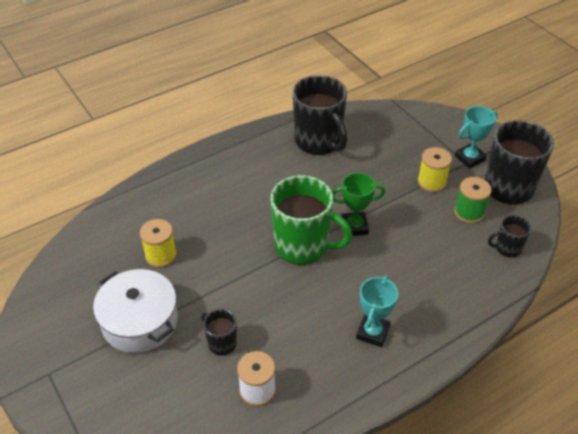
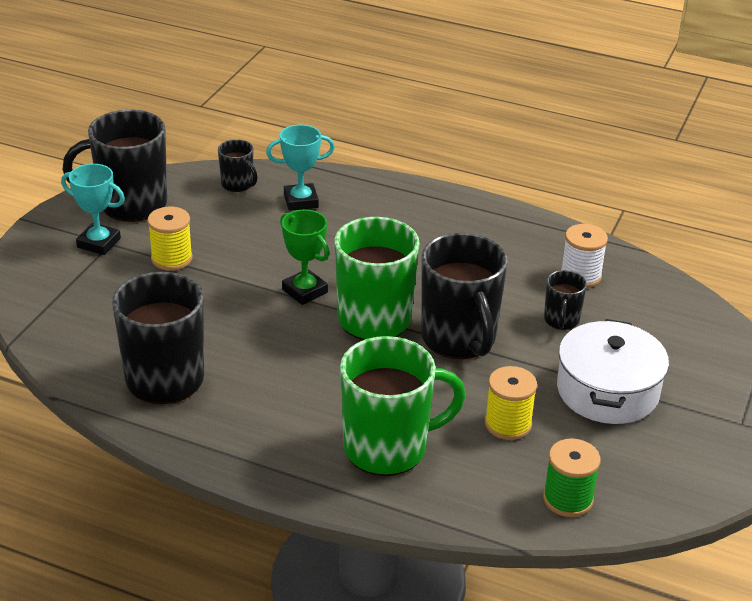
camera: 125 degrees left, 10 degrees down
turquoise trophy [356,275,398,347] -> turquoise trophy moved to [266,125,335,211]
green spool [454,177,491,224] -> green spool moved to [543,438,601,517]
none -> green mug [340,336,466,476]
none -> black mug [421,233,508,359]

